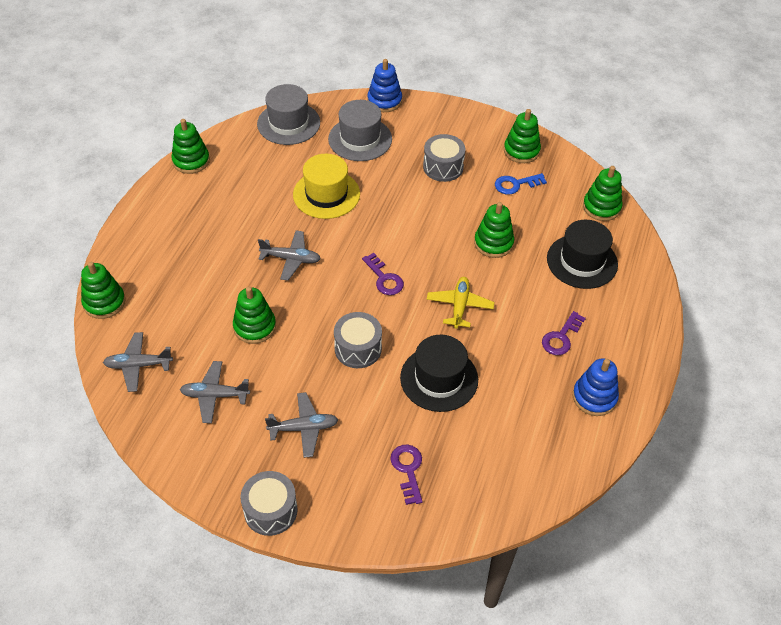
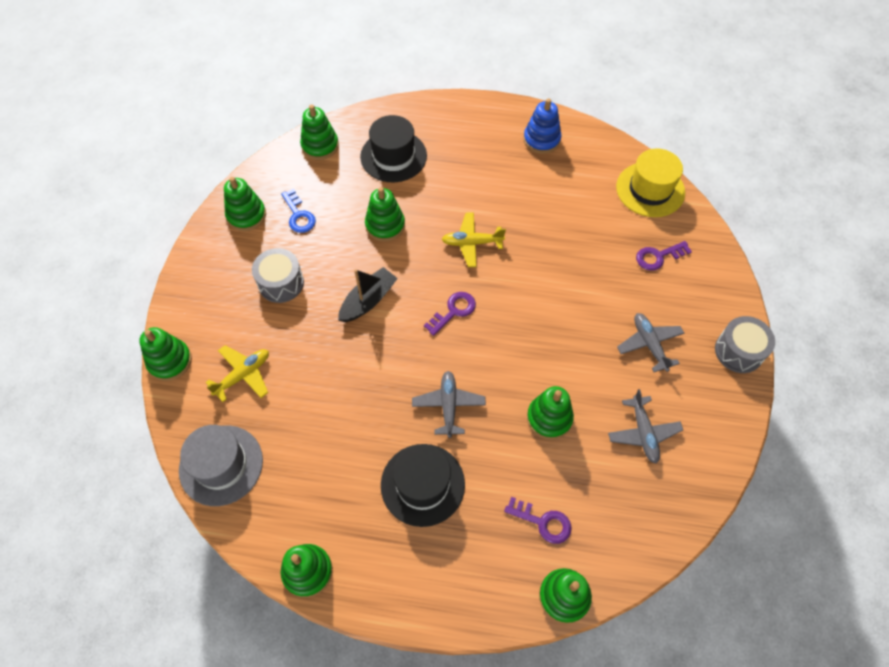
camera: 100 degrees left, 10 degrees up
grey plane [103,332,173,392] -> none
yellow hat [293,154,360,219] -> yellow hat moved to [616,148,685,217]
grey hat [328,100,392,161] -> yellow plane [205,345,269,402]
grey drum [334,312,382,368] -> none
blue stacking toy [367,59,402,112] -> green stacking toy [139,327,192,381]
black hat [400,335,478,412] -> black hat moved to [381,444,465,527]
purple key [542,311,586,355] -> purple key moved to [504,497,572,544]
none -> black boat [338,267,398,322]

